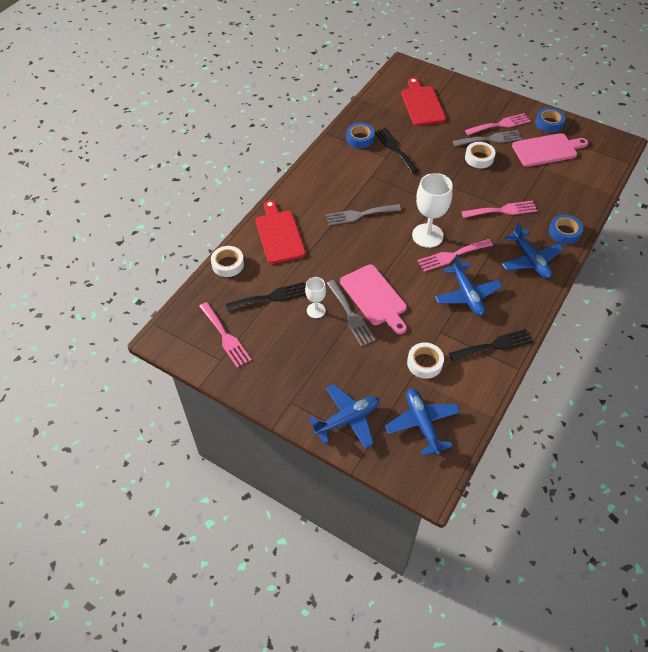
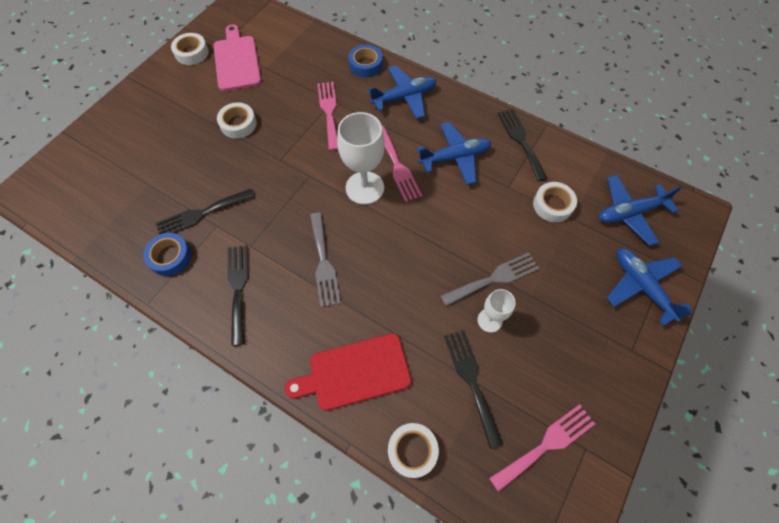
camera: 90 degrees left, 10 degrees up
pink cutting board [340,264,407,334] -> none
red cutting board [401,77,446,126] -> none
grey fork [453,130,522,146] -> none
pink fork [465,113,531,135] -> none
blue tape [535,107,566,133] -> white tape [171,33,209,65]
none -> black fork [227,245,248,346]

